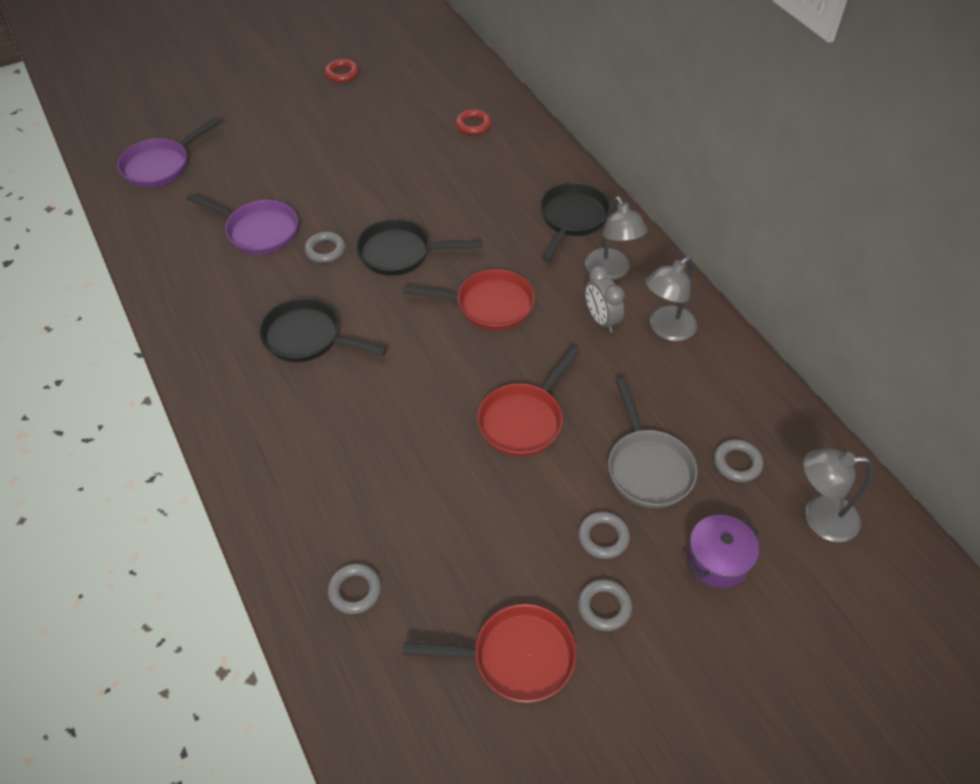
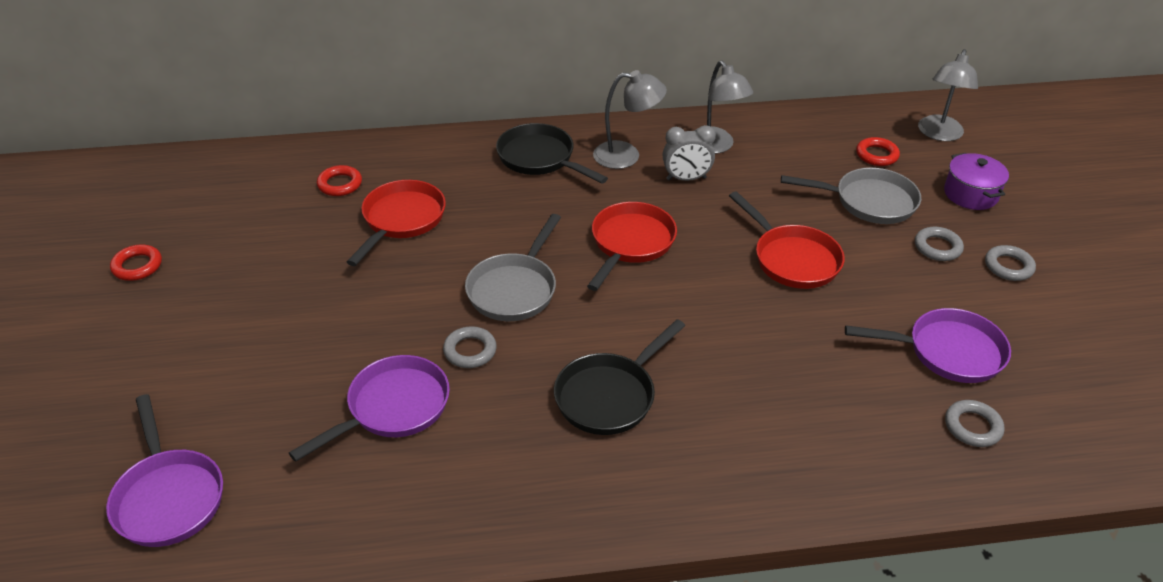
camera: 70 degrees left, 10 degrees down
black pan [356,219,482,276] -> grey pan [465,214,561,321]
red pan [403,604,577,703] -> red pan moved to [347,180,446,266]
grey ring [714,439,763,482] -> red ring [856,137,900,166]
none -> purple pan [845,308,1011,383]

